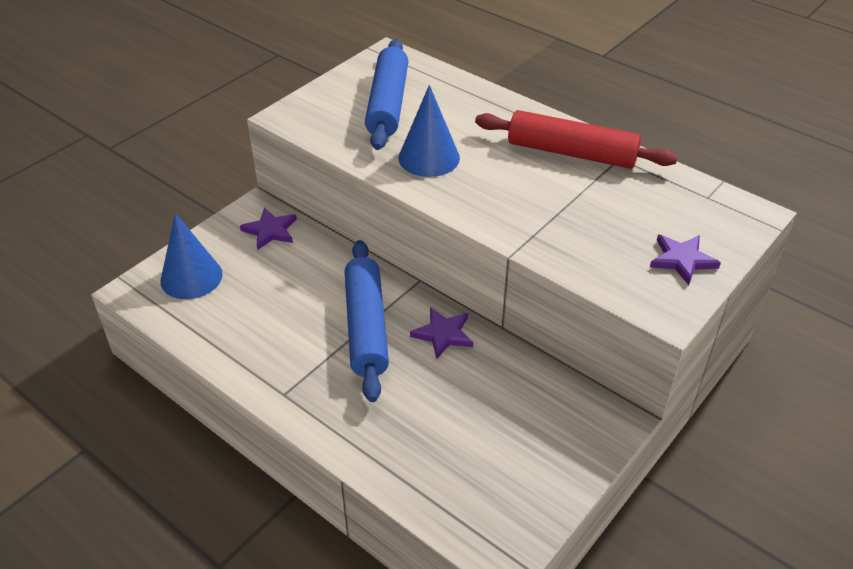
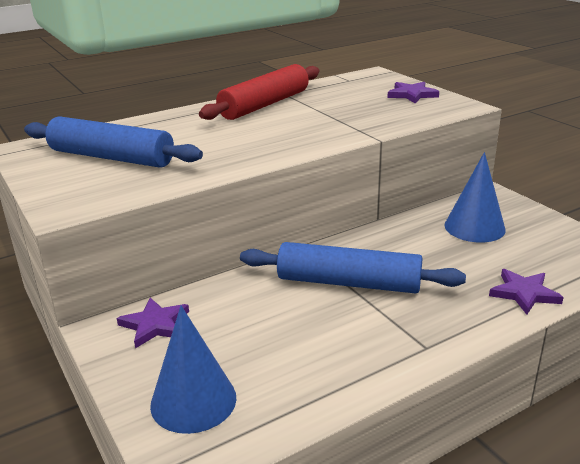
camera: 70 degrees left, 15 degrees down
blue cone [398,85,460,177] -> blue cone moved to [445,152,505,242]
purple star [410,307,473,359] -> purple star moved to [489,269,564,315]

